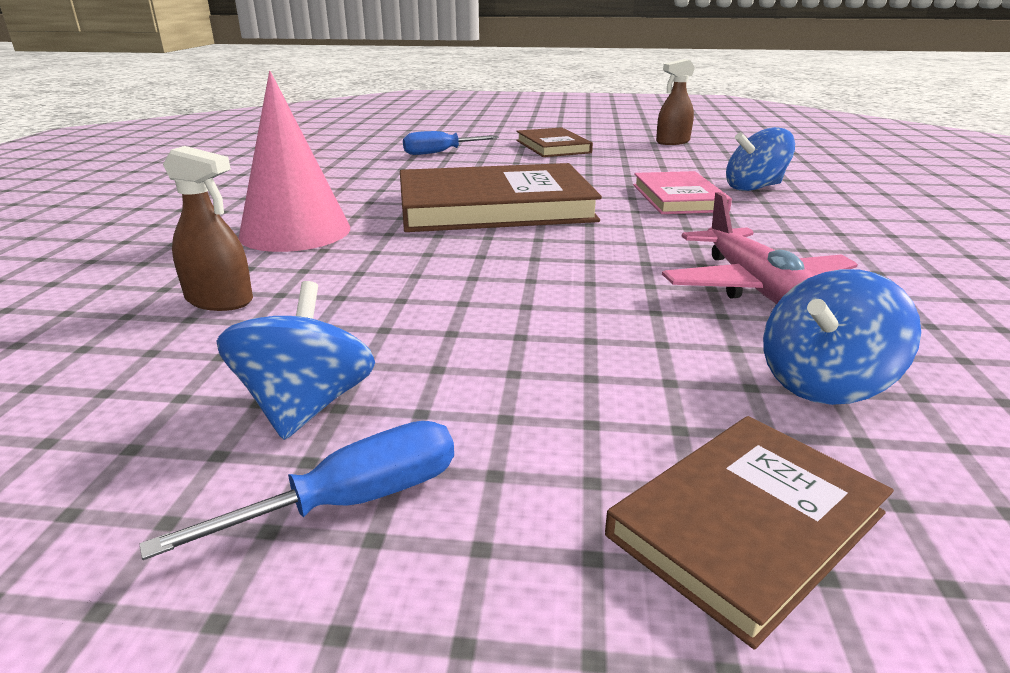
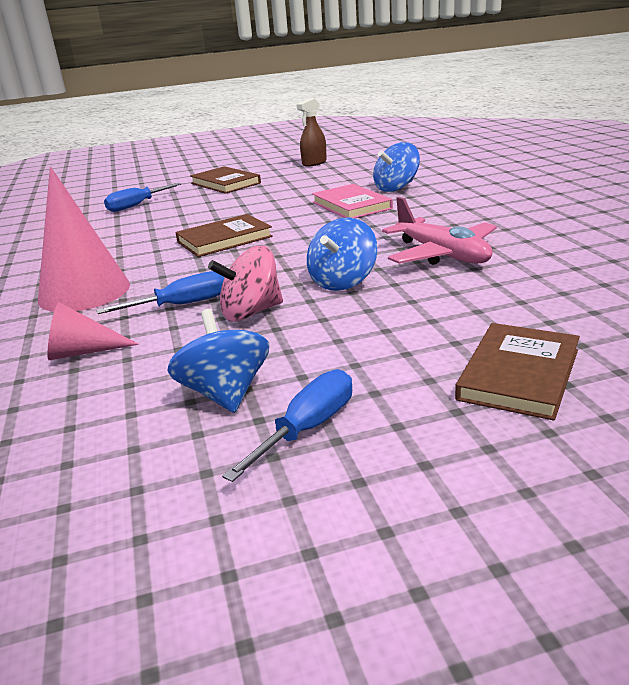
camera: 20 degrees left, 0 degrees up
brown spray bottle [163,146,253,311] -> pink cone [48,302,139,360]
brown book [400,163,602,232] -> brown book [175,214,273,257], size x0.56
blue spinning top [763,269,921,405] -> blue spinning top moved to [307,218,377,291]
none -> blue screwdriver [96,271,225,314]
none -> pink spinning top [208,246,283,322]

